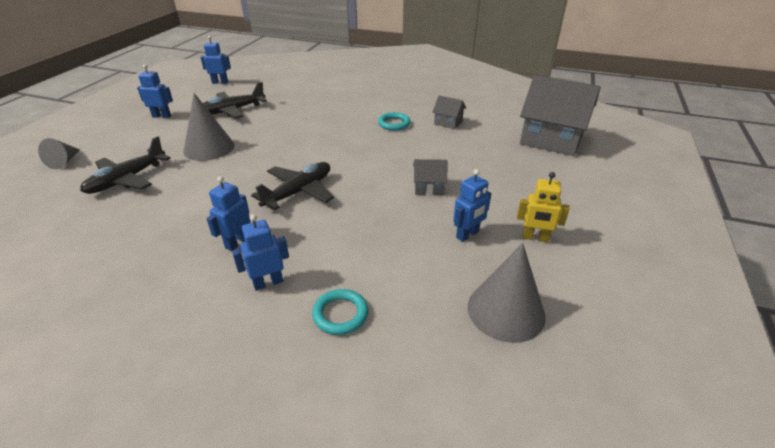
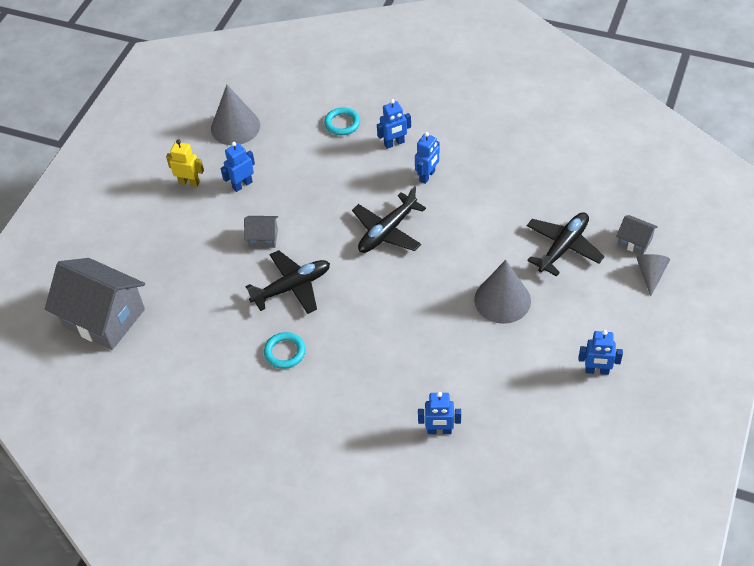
camera: 175 degrees left, 15 degrees up
blue robot [201,36,231,84] -> blue robot moved to [418,392,461,434]
black plane [203,82,267,119] -> black plane moved to [246,250,330,314]
grey house [432,95,466,129] -> grey house moved to [616,215,658,255]

